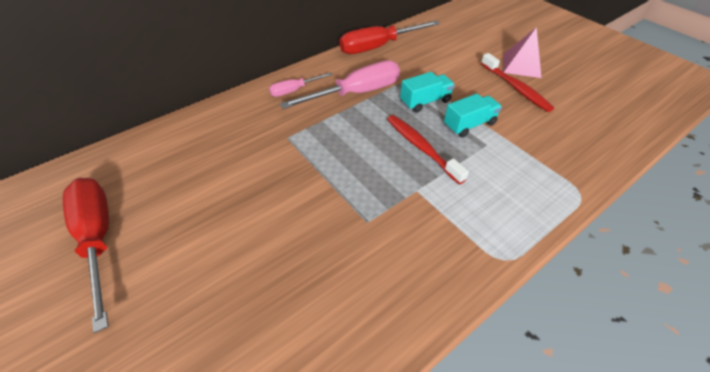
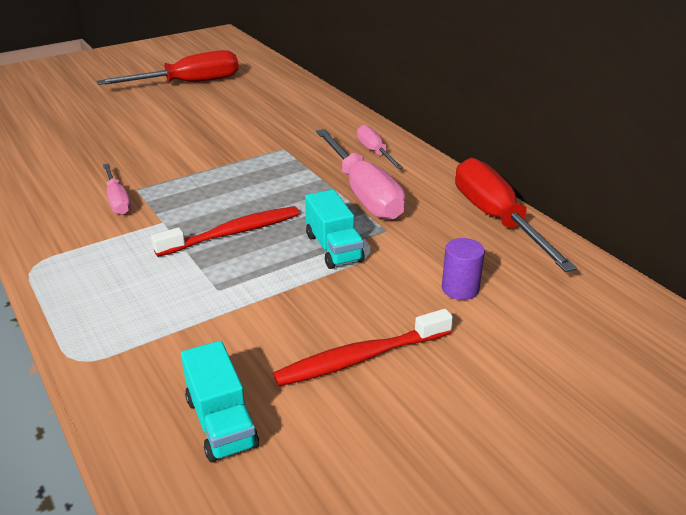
camera: 95 degrees right, 15 degrees down
turquoise truck [444,94,502,138] -> turquoise truck moved to [181,341,259,462]
pink pyramid [503,27,541,78] -> none
none -> pink screwdriver [103,163,131,215]
none -> purple cylinder [442,238,485,300]

